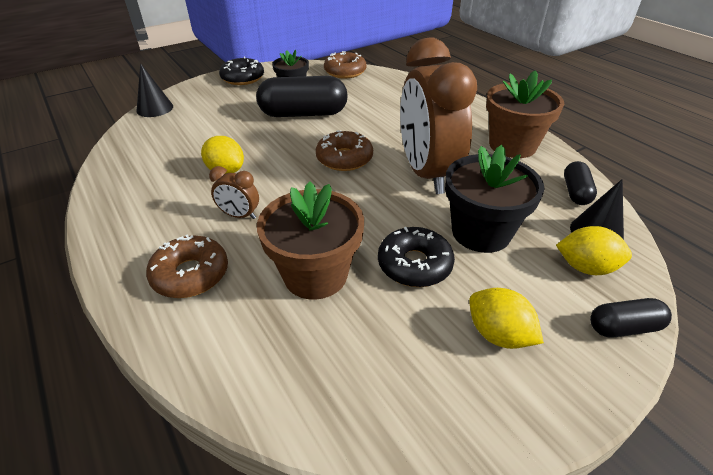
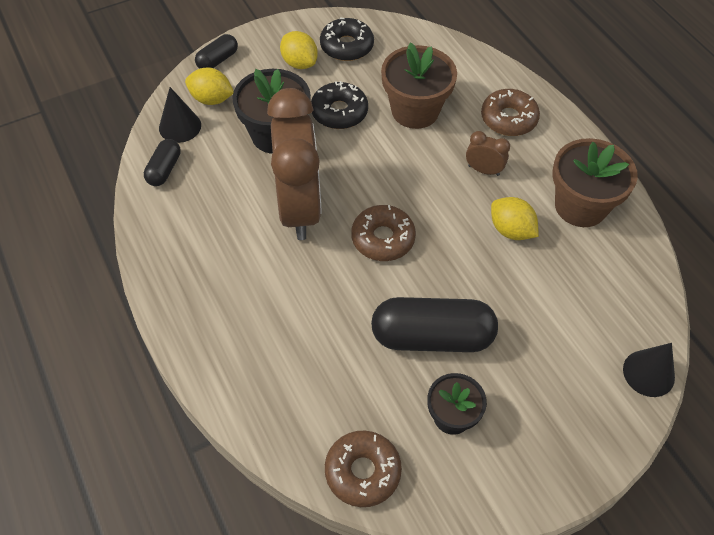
camera: 175 degrees left, 15 degrees up
black donut [219,57,264,85] -> black donut moved to [320,18,374,61]
brown flower pot [486,70,564,158] -> brown flower pot moved to [552,138,638,227]
black capsule [590,298,672,338] -> black capsule turned 45 degrees counterclockwise [195,34,238,69]

